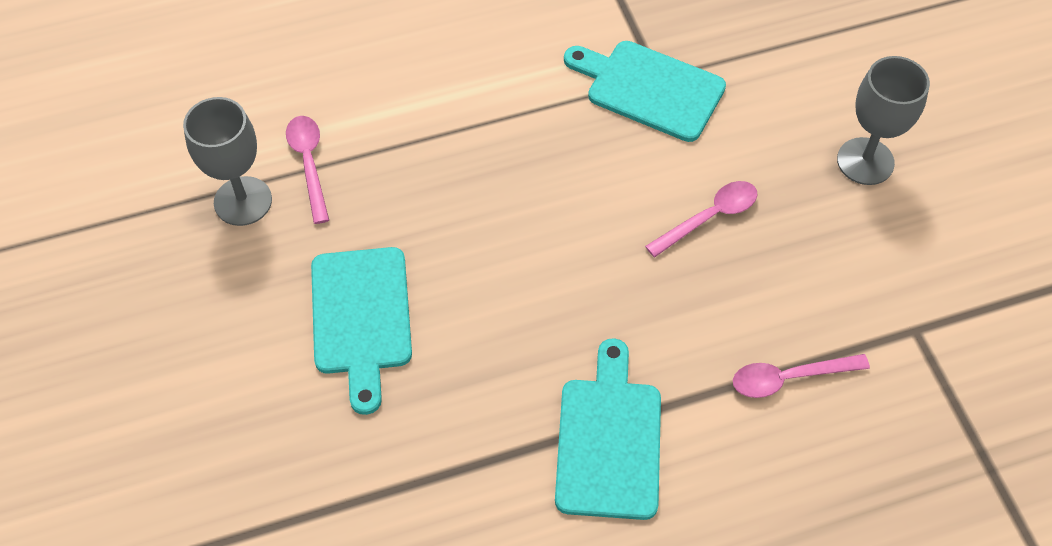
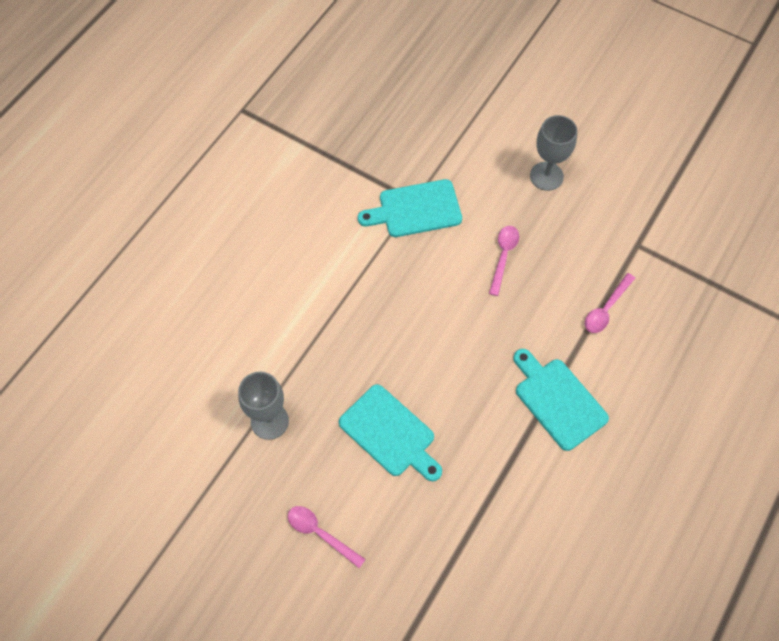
camera: 40 degrees left, 5 degrees up
pink spoon [286,116,329,224] -> pink spoon moved to [288,506,366,568]

